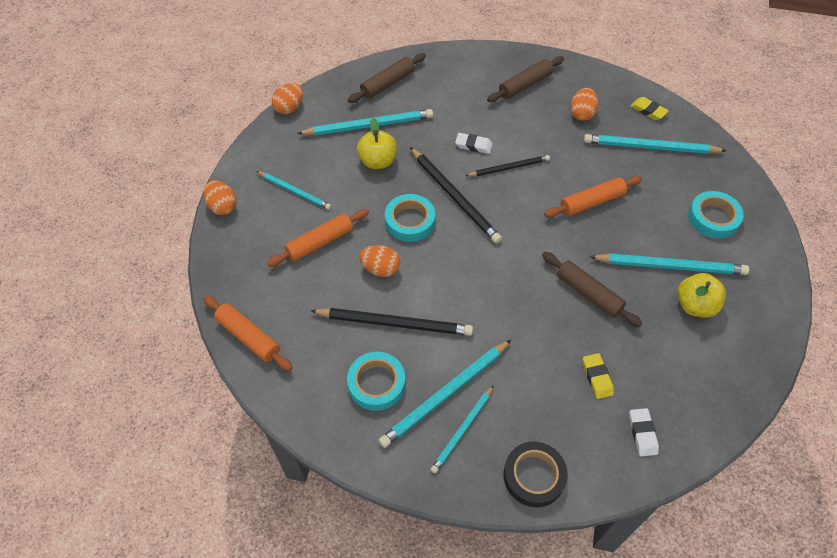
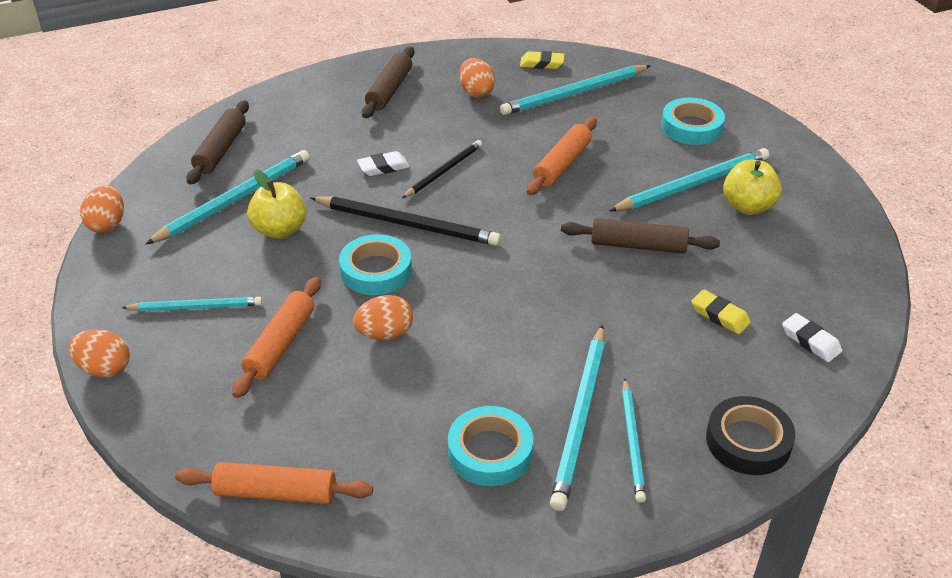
camera: 35 degrees left, 15 degrees down
black pencil [310,308,473,336] -> none

